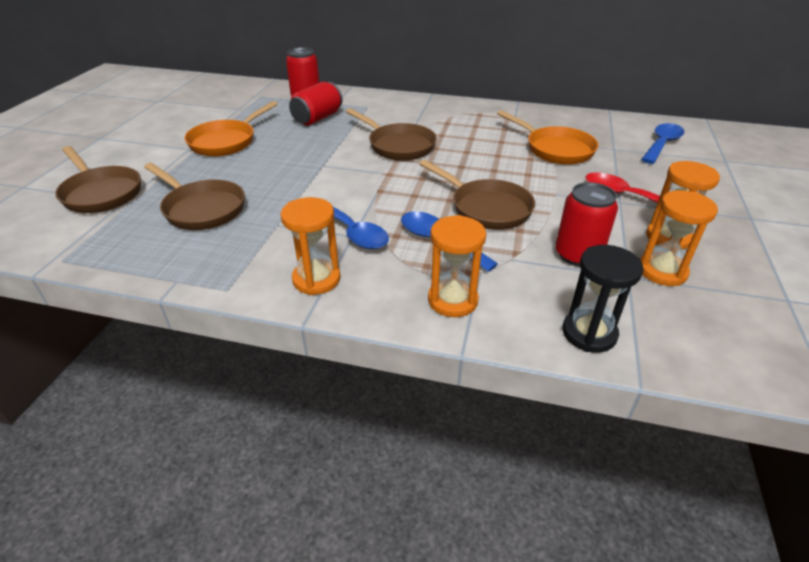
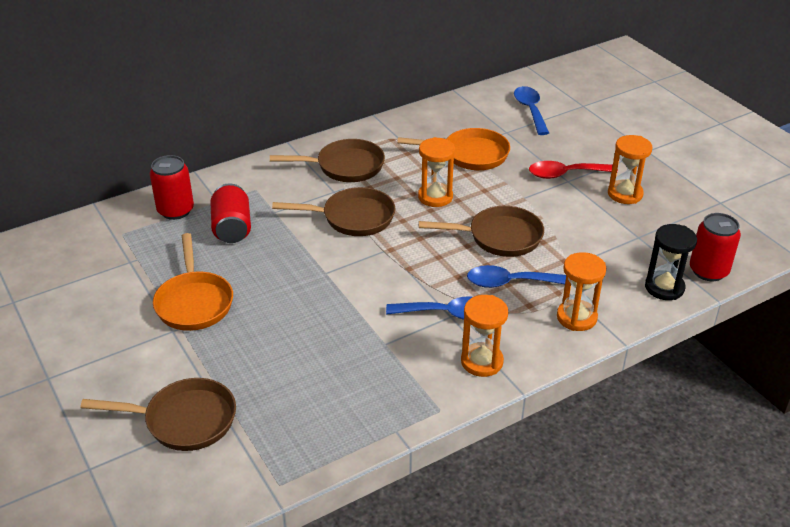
camera: 45 degrees left, 0 degrees up
brown pan [144,163,245,230] -> brown pan moved to [270,139,385,182]
red can [555,182,618,266] -> red can moved to [690,213,741,281]
orange hourglass [640,190,718,286] -> orange hourglass moved to [418,137,455,207]

